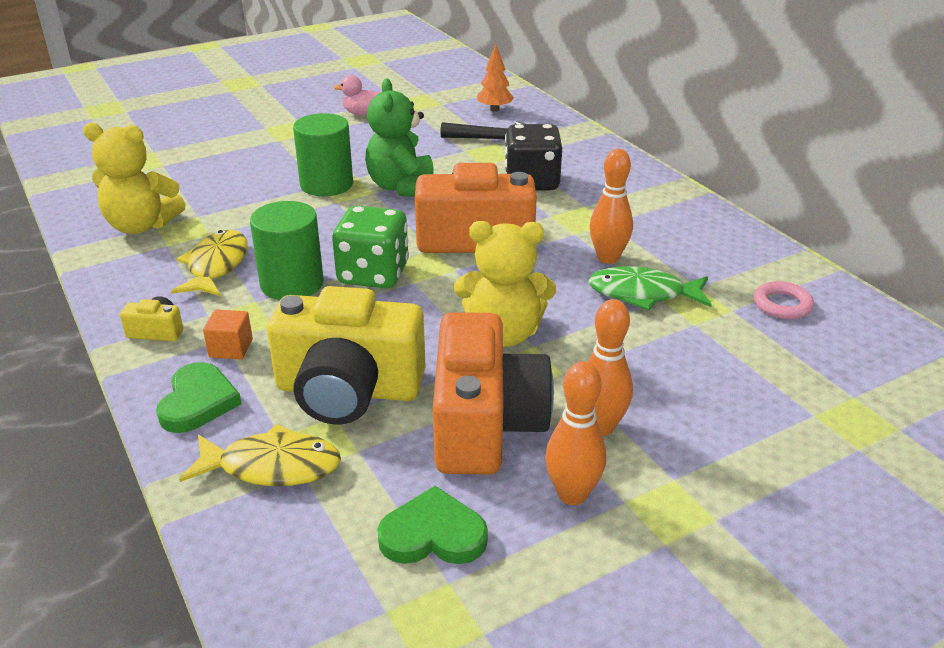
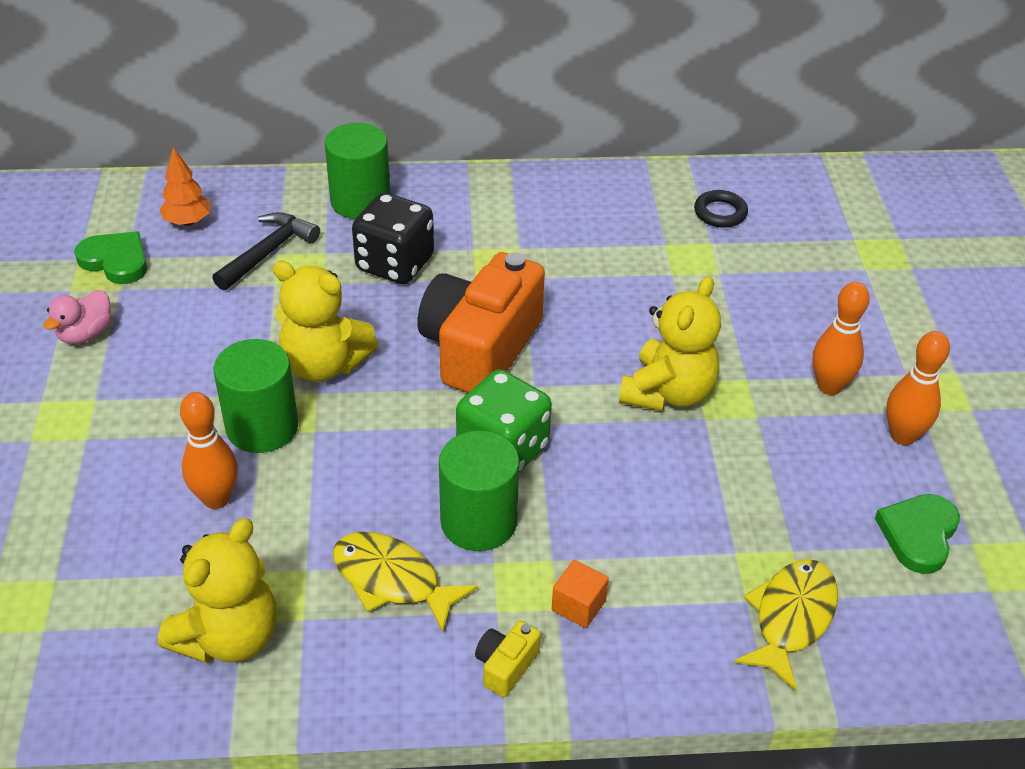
camera: 65 degrees left, 10 degrees up
green heart [156,362,241,433] -> green heart moved to [74,231,147,284]
yellow camera [267,286,426,425] -> none
green teddy bear [365,79,434,197] -> yellow teddy bear [273,261,379,382]
orange camera [433,312,554,475] -> none
green fish [588,266,712,311] -> none
orange bowling pin [590,149,633,264] -> orange bowling pin moved to [180,392,238,509]
pink ring [754,281,814,319] -> black ring [694,190,748,228]
none -> green cylinder [325,123,391,219]

